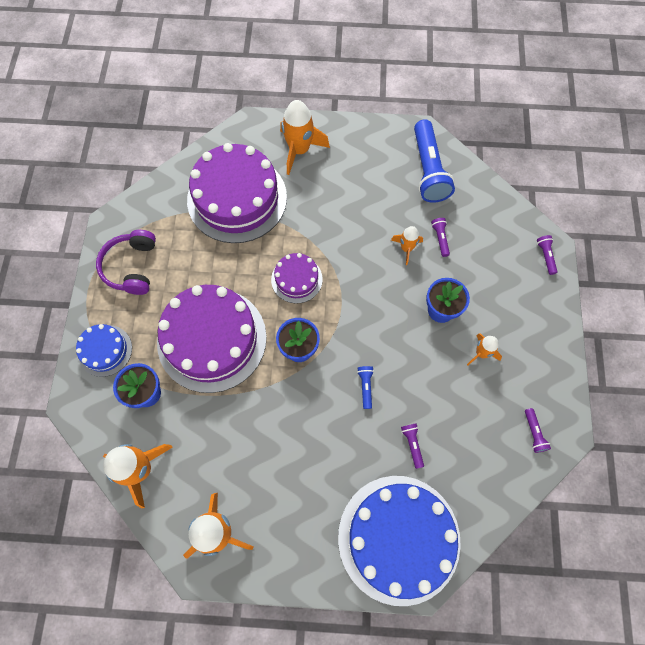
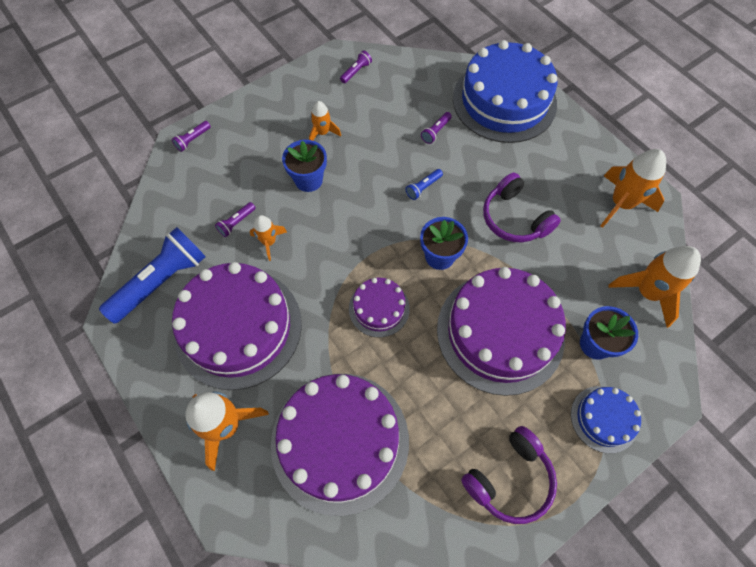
camera: 130 degrees left, 5 degrees down
none -> purple cake [172,262,302,390]
none -> purple headphones [483,173,561,242]

